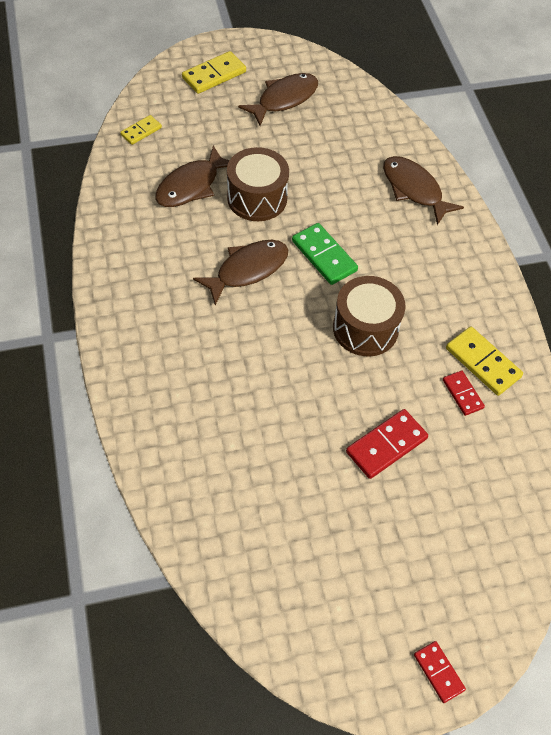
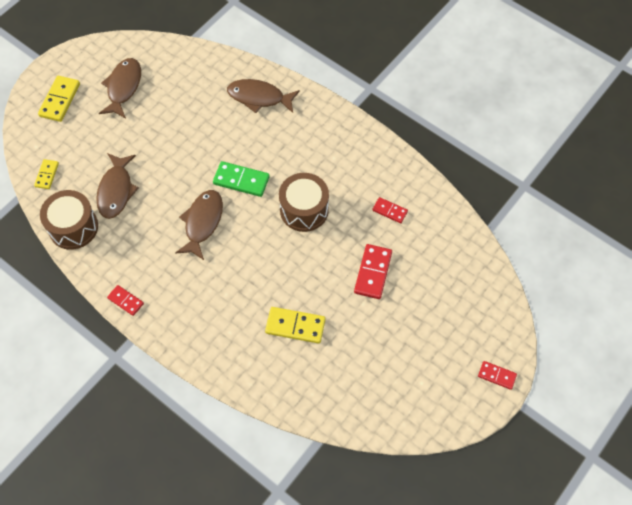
camera: 35 degrees left, 5 degrees up
brown drum [227,147,289,221] -> brown drum moved to [40,190,98,250]
yellow domino [446,326,523,396] -> yellow domino moved to [265,307,326,344]
none -> red domino [107,285,144,316]

